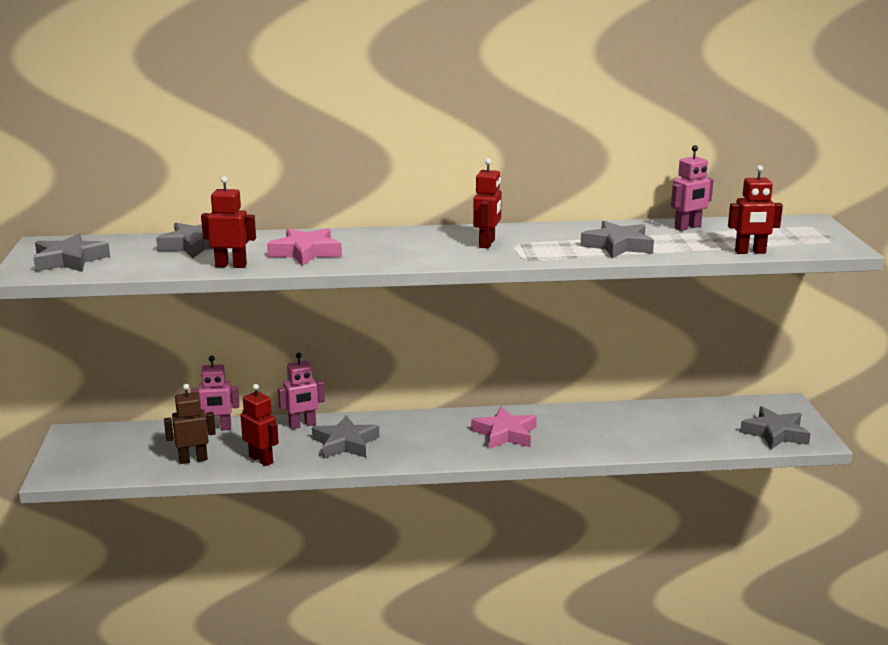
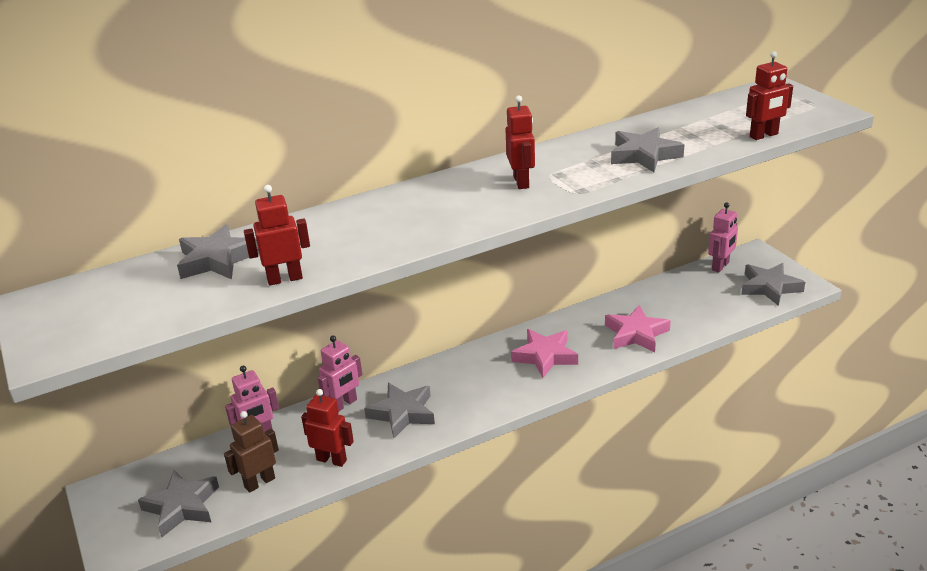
camera: 20 degrees left, 10 degrees up
grey star [34,233,110,272] -> grey star moved to [138,470,219,537]
pink star [267,228,342,266] -> pink star moved to [605,305,671,352]
pink robot [671,145,714,231] -> pink robot moved to [708,203,738,273]

